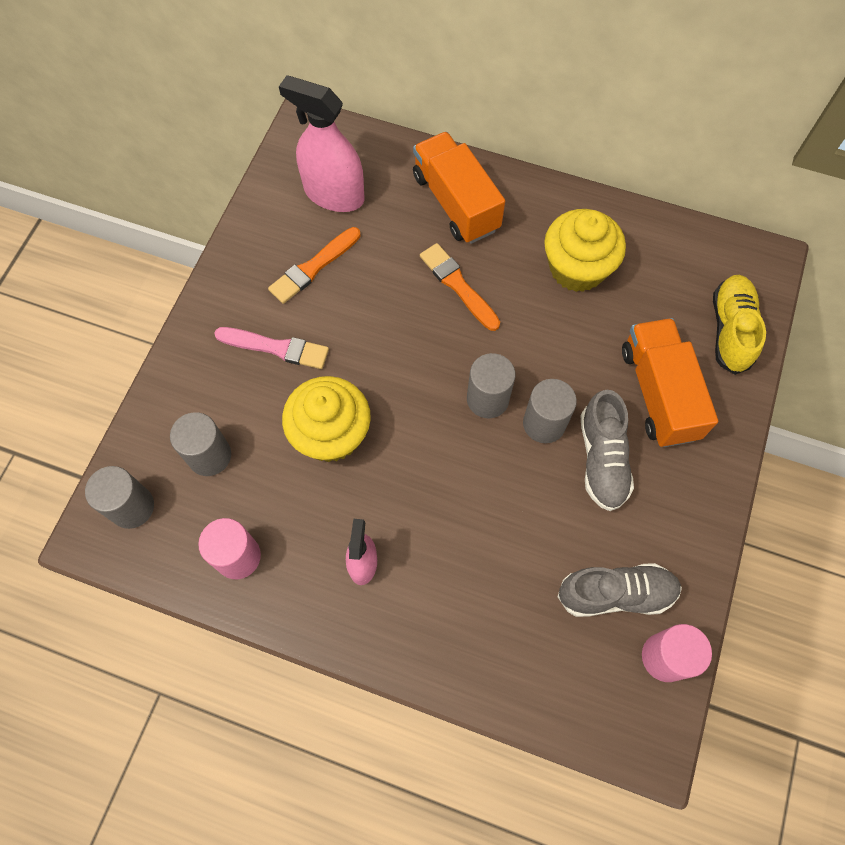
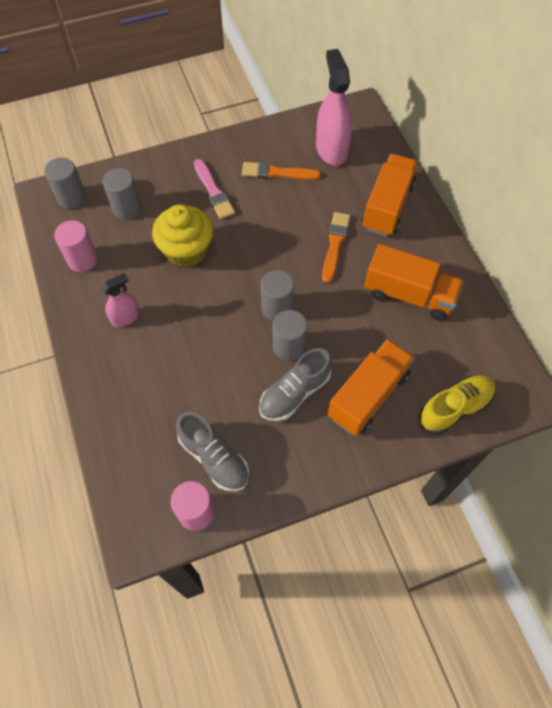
camera: 50 degrees right, 5 degrees down
yellow cupcake [544,209,626,292] -> orange truck [364,244,464,321]

